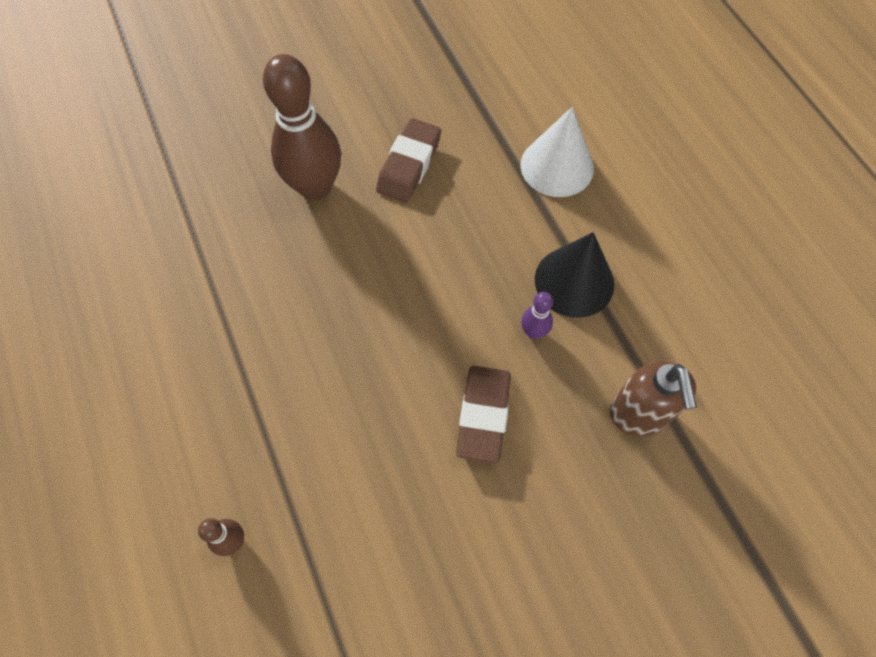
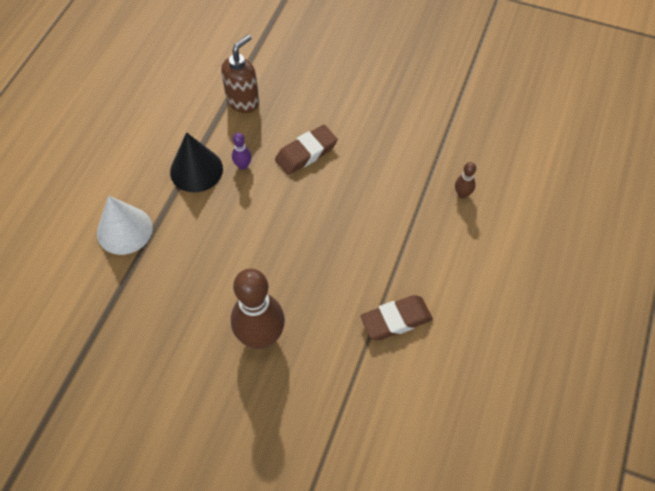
camera: 135 degrees left, 5 degrees down
brown eraser [376,118,441,203] -> brown eraser moved to [360,295,433,340]

